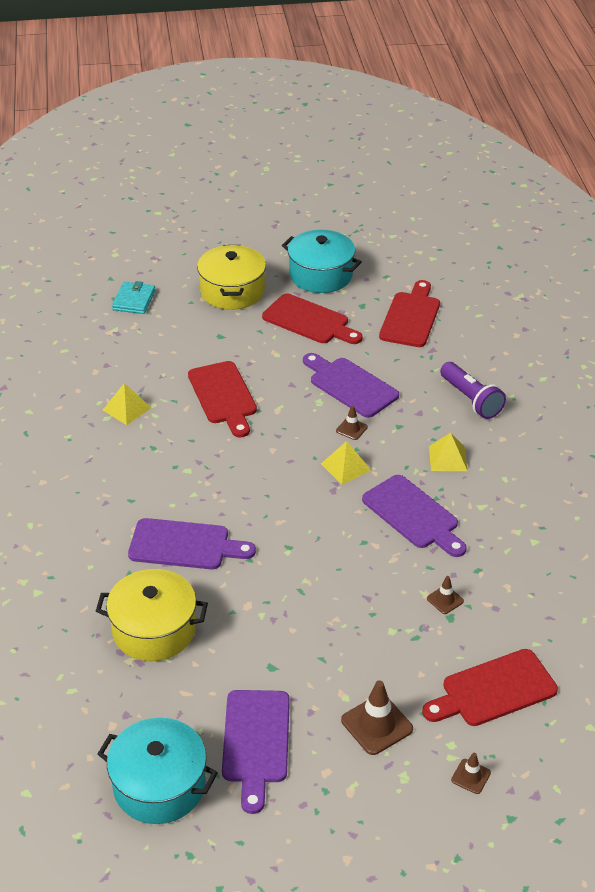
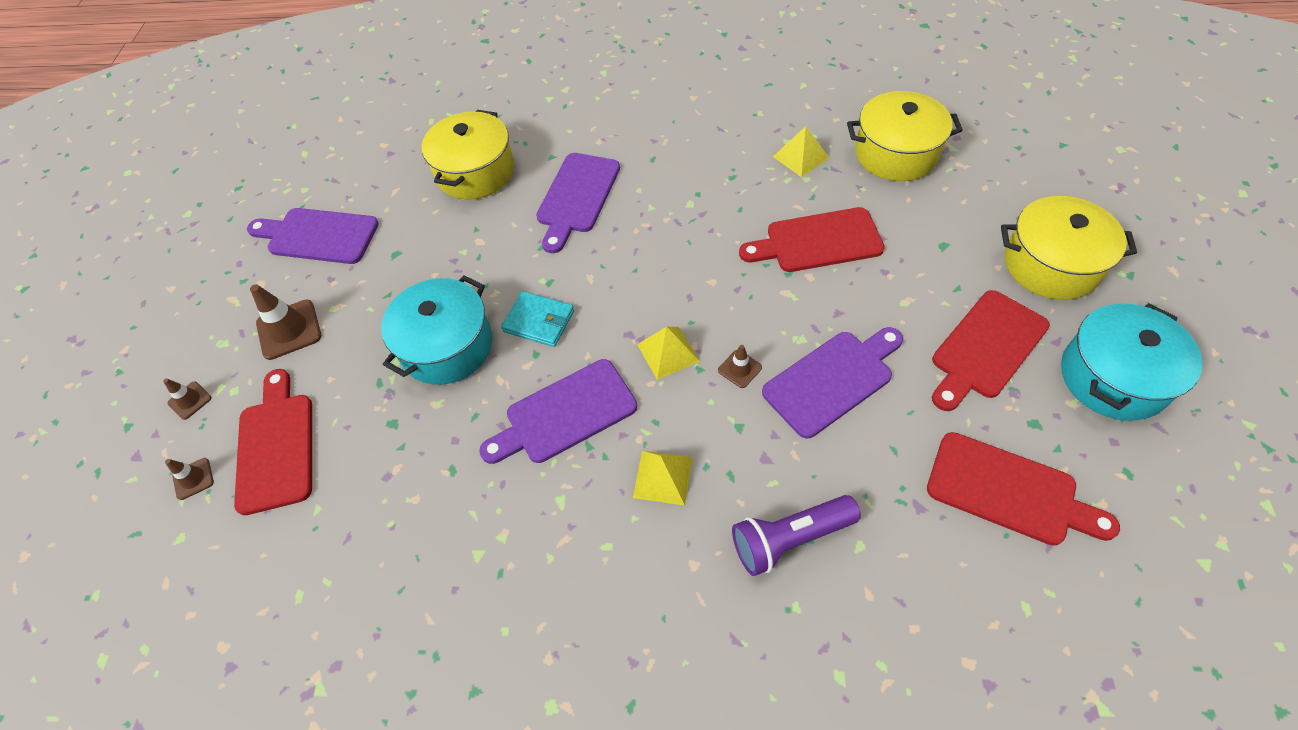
camera: 105 degrees right, 15 degrees up
turquoise pot [97,718,218,824] -> turquoise pot moved to [381,275,492,385]
turquoise wallet [112,281,156,314] -> turquoise wallet moved to [501,291,574,347]
brown traffic cone [427,576,464,614] -> brown traffic cone moved to [165,458,214,500]
none -> yellow pot [847,91,963,181]

